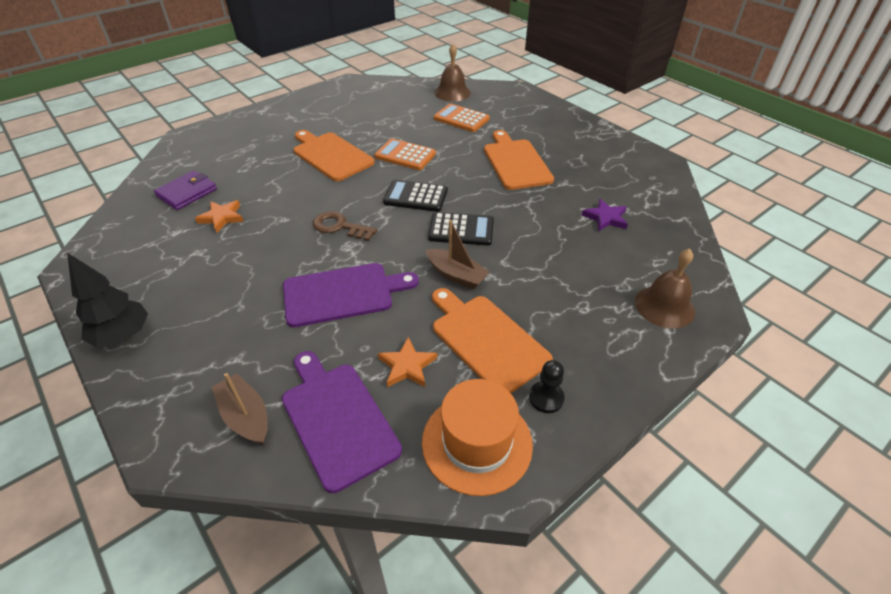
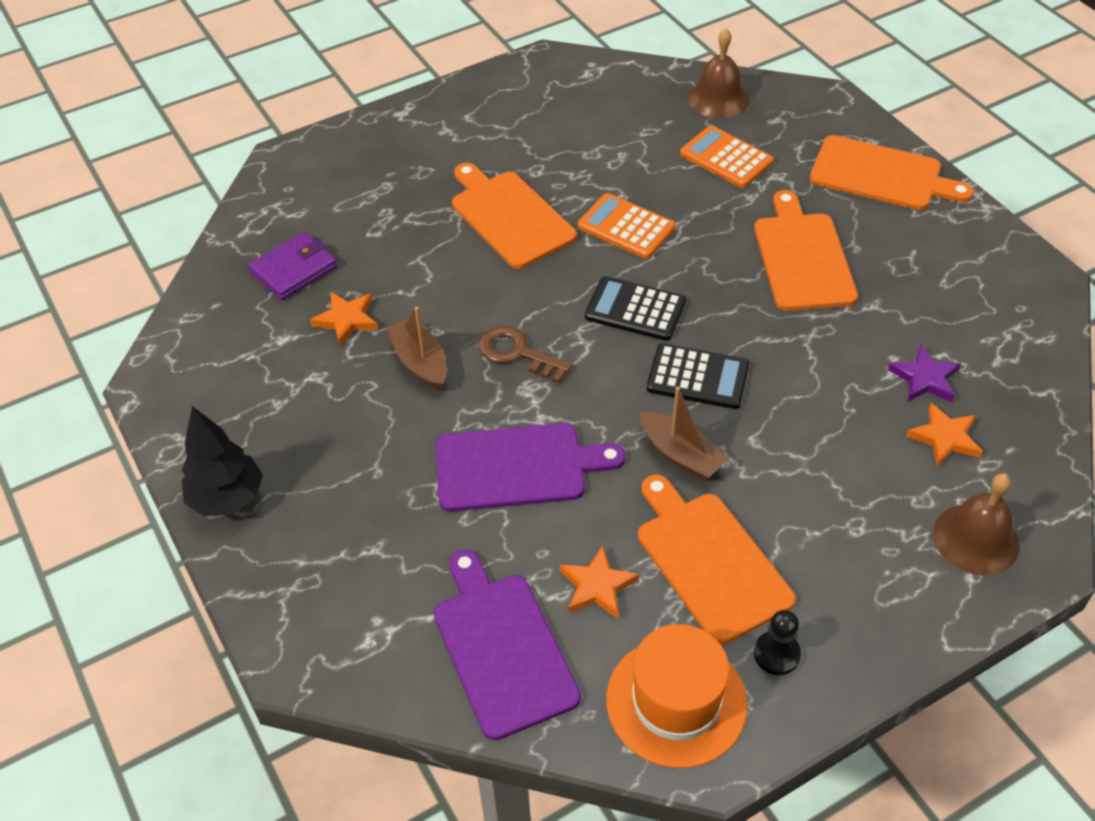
camera: 10 degrees right, 5 degrees up
brown boat [212,373,268,445] -> brown boat moved to [387,307,447,390]
none -> orange cutting board [810,135,974,210]
none -> orange star [906,403,983,467]

